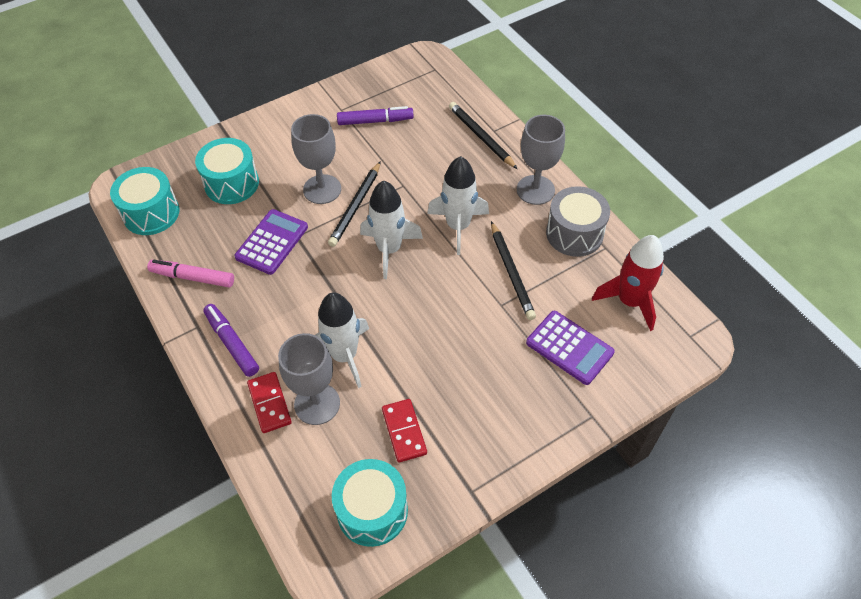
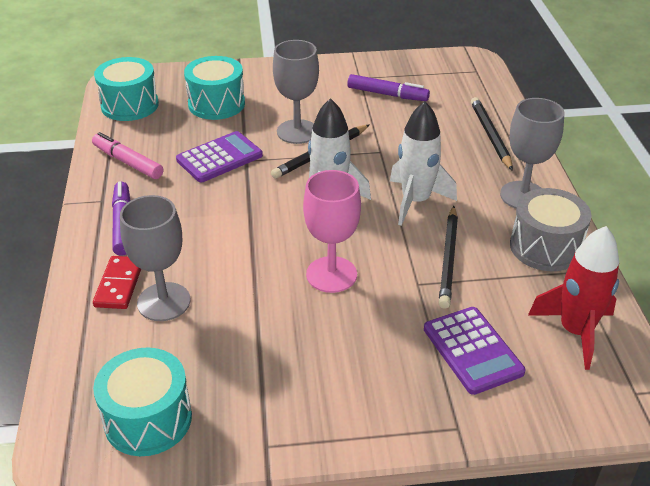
camera: 25 degrees right, 15 degrees down
white rocket [315,292,369,388] -> none
red domino [382,399,427,462] -> none
none -> pink goblet [303,170,361,293]

